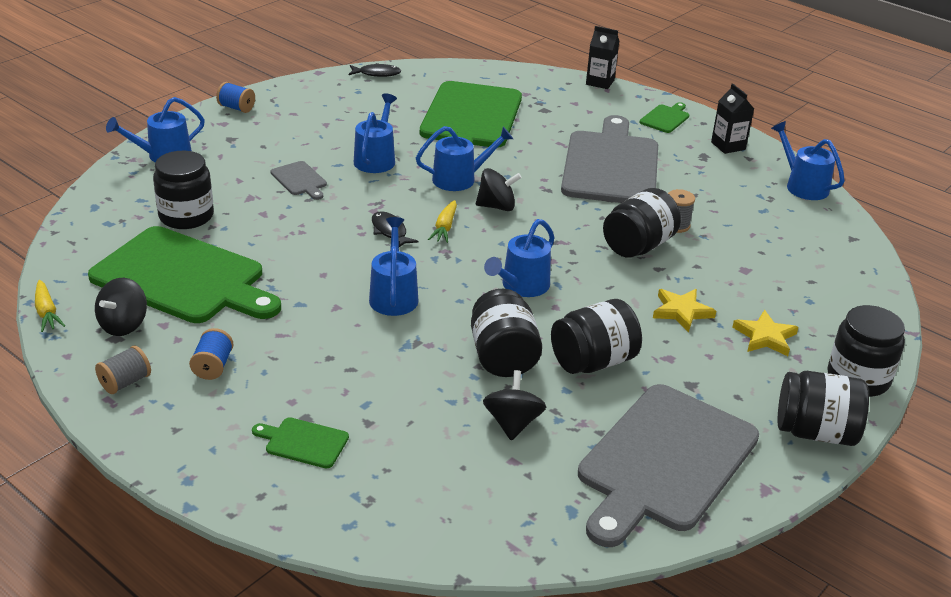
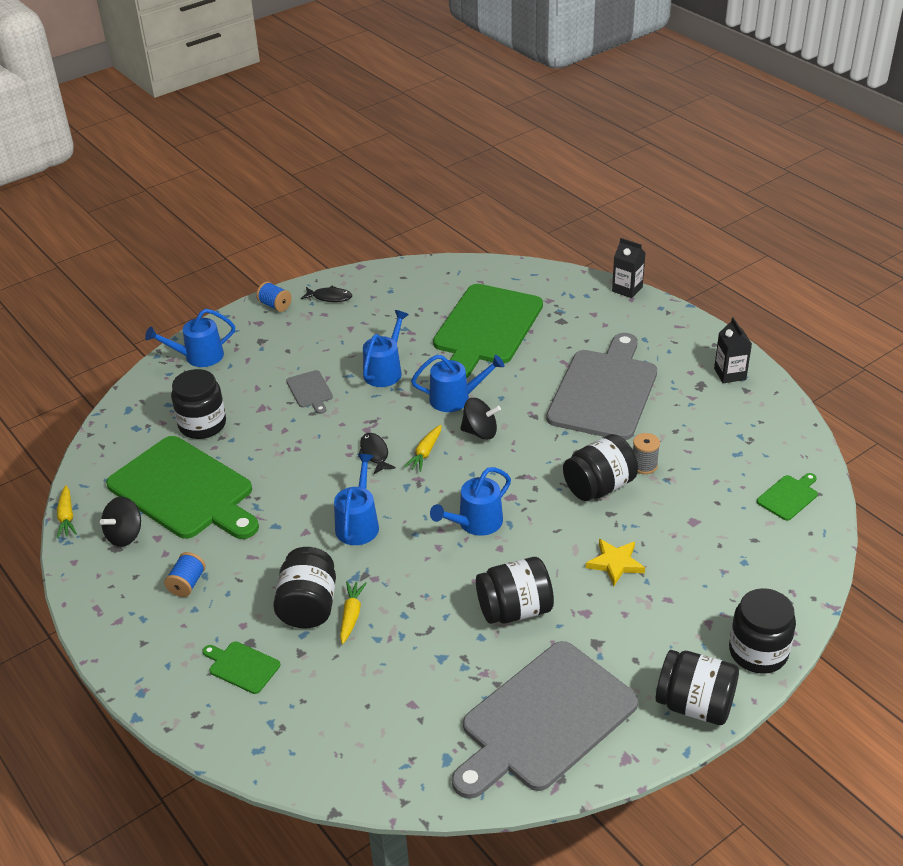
camera: 15 degrees right, 5 degrees up
grey spool [95,346,151,394] -> none
black fish [349,63,401,77] -> black fish moved to [301,286,352,302]
black jar [471,289,542,377] -> black jar moved to [273,547,336,628]
black spinning top [483,370,546,441] -> none
green cutting board [640,102,689,133] -> green cutting board moved to [757,473,818,521]
yellow star [732,310,799,356] -> none
blue watering can [771,121,845,200] -> none
none -> yellow carrot [340,581,367,644]

